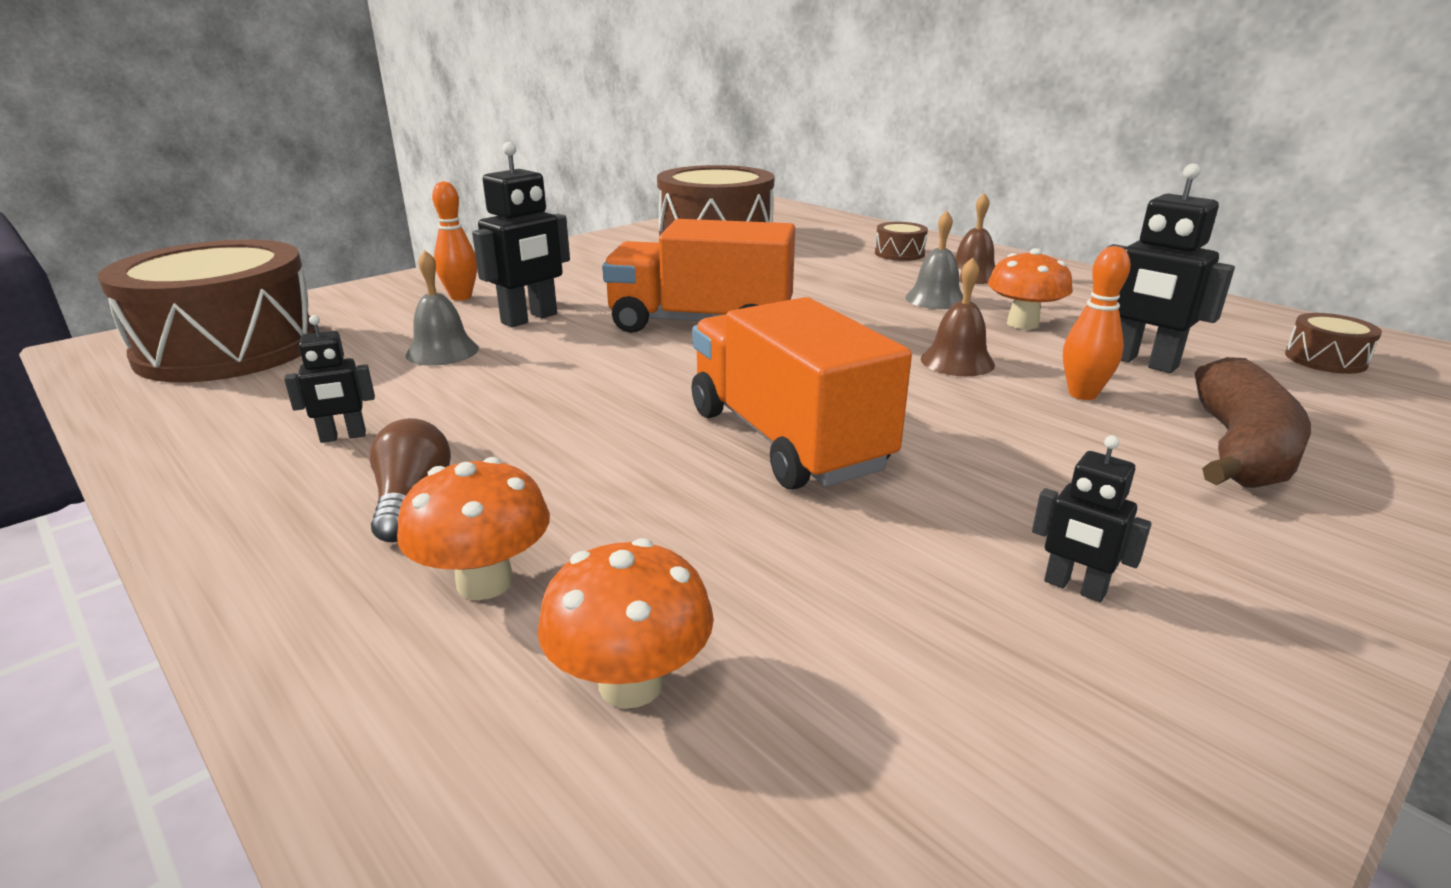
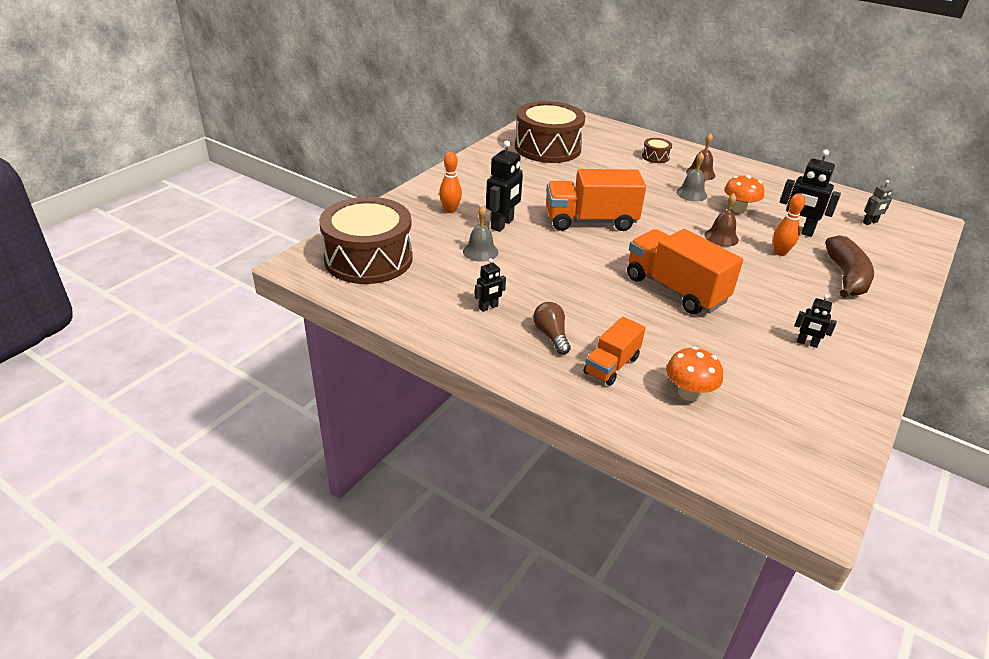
camera: 15 degrees left, 10 degrees up
orange mushroom [397,457,550,600] -> orange truck [584,317,645,386]
brown drum [1285,313,1382,374] -> grey robot [863,180,893,225]

